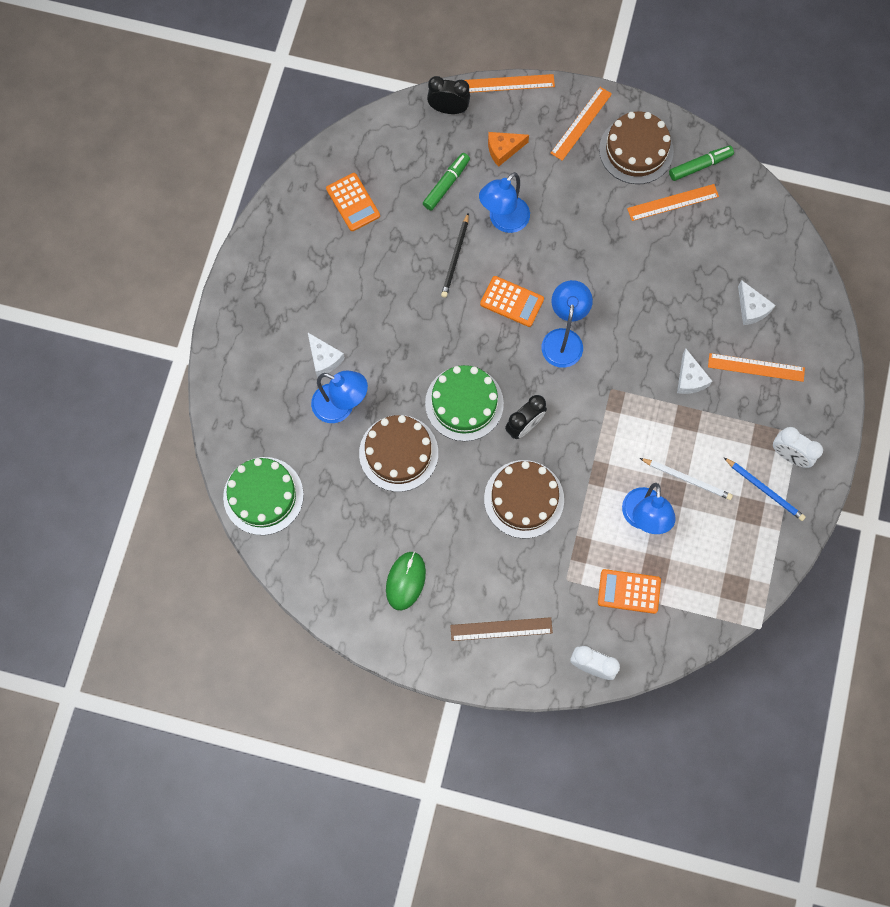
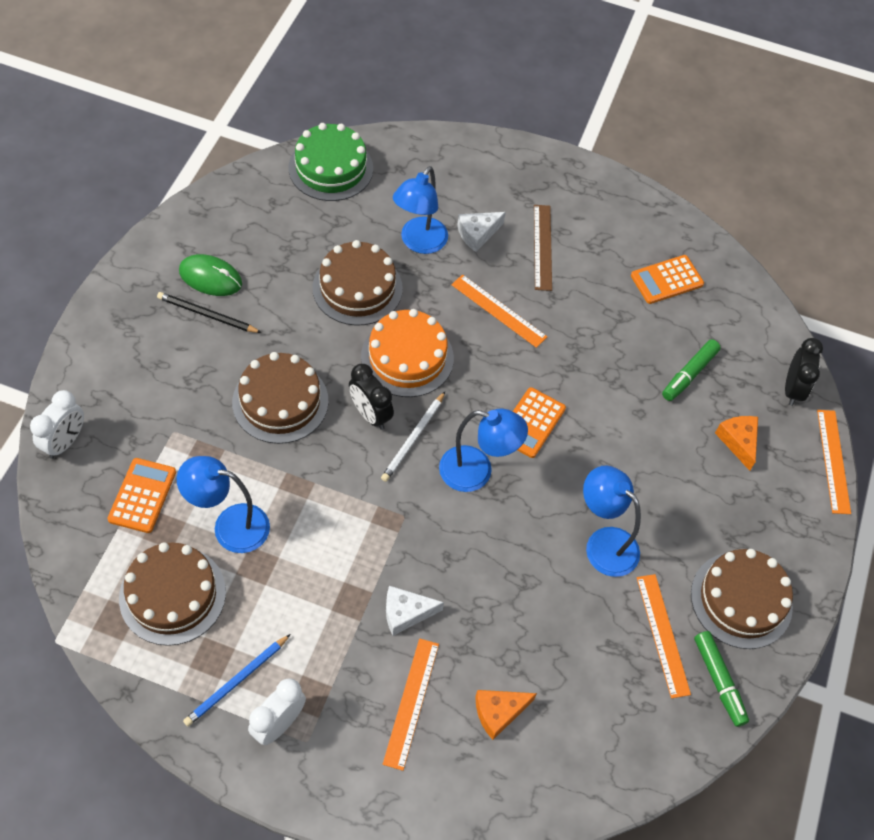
camera: 90 degrees right, 15 degrees down
green marker [423,153,470,211] -> green marker turned 90 degrees clockwise [662,339,721,401]
green cake [425,365,504,441] -> orange cake [361,309,454,397]
black pencil [441,212,469,298] -> black pencil moved to [157,292,262,333]
brown ruler [450,617,553,641] -> brown ruler moved to [534,205,552,291]
blue lamp [479,172,530,233] -> blue lamp moved to [583,465,641,577]
orange ruler [551,87,612,161] -> orange ruler moved to [451,274,547,348]
white pencil [640,458,733,500] -> white pencil moved to [381,392,445,482]
white cheese [738,280,776,325] -> orange cheese [475,690,537,740]
none -> brown cake [119,542,226,646]

